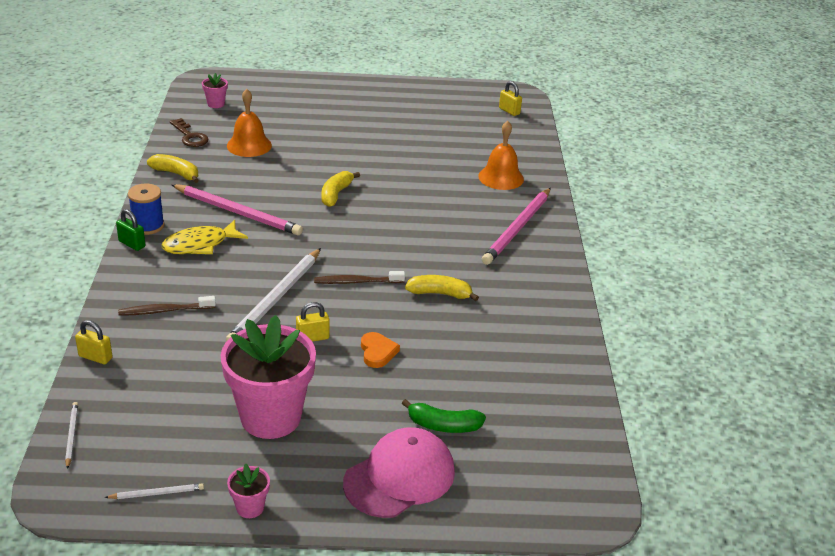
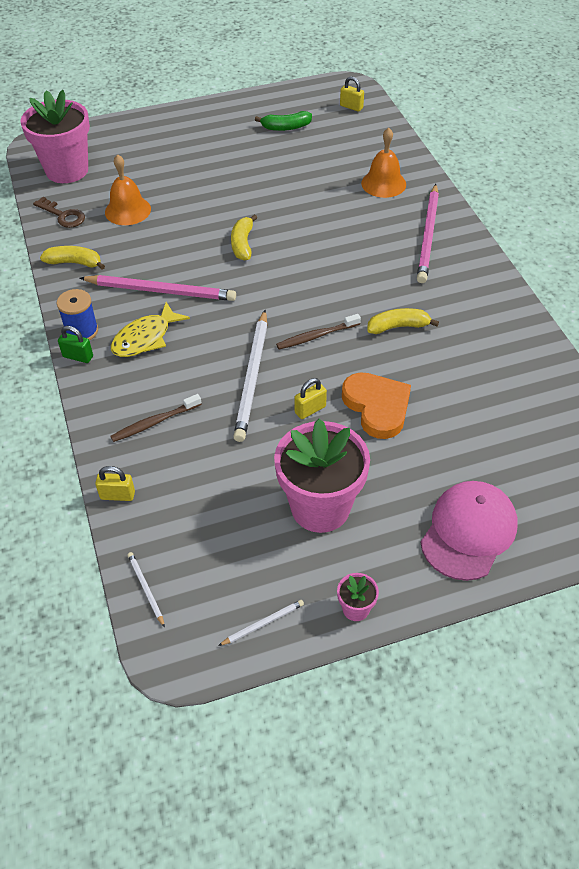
camera: 15 degrees left, 15 degrees up
pink flower pot [202,73,228,108] -> pink flower pot [20,90,90,183], size x2.39
orange heart [361,332,400,368] -> orange heart [342,372,411,439], size x1.77
green banana [402,399,486,433] -> green banana moved to [255,111,312,131]

